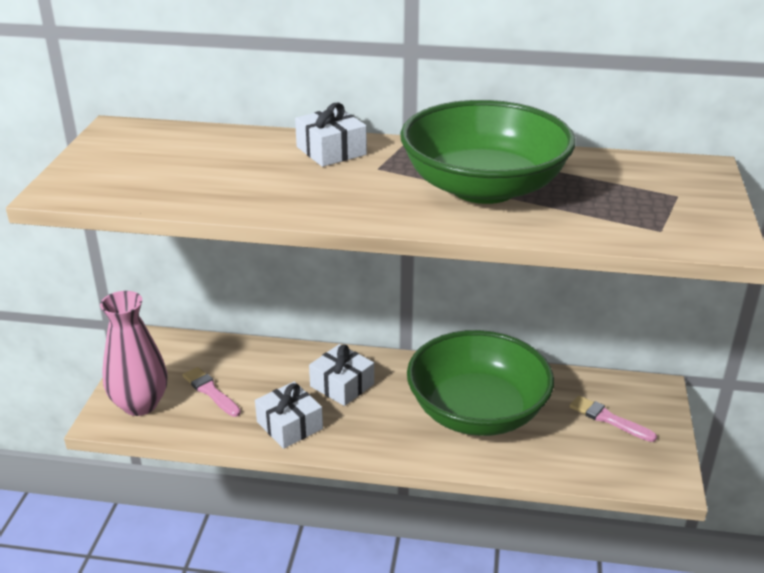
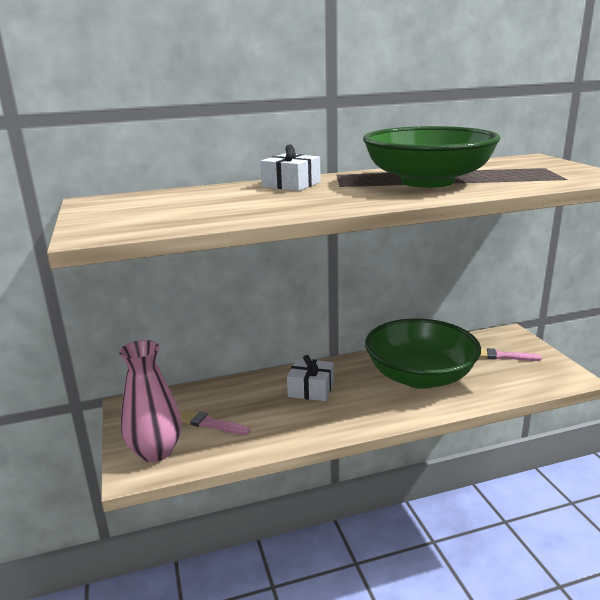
camera: 25 degrees left, 10 degrees down
white gift [255,381,323,449] -> none

